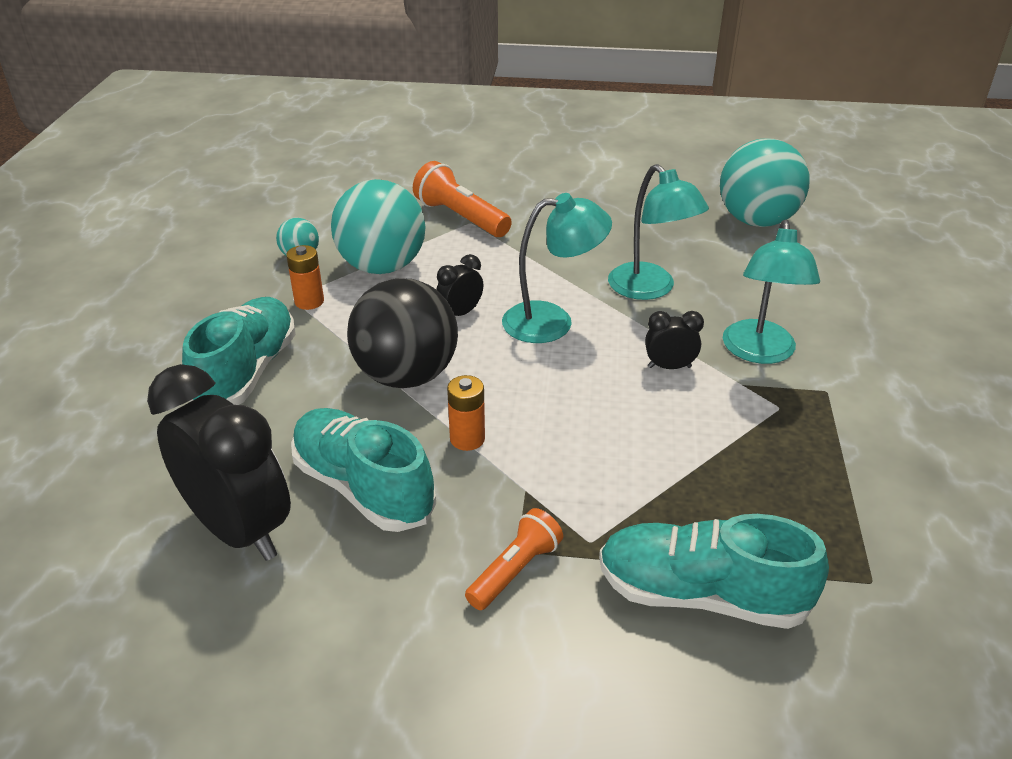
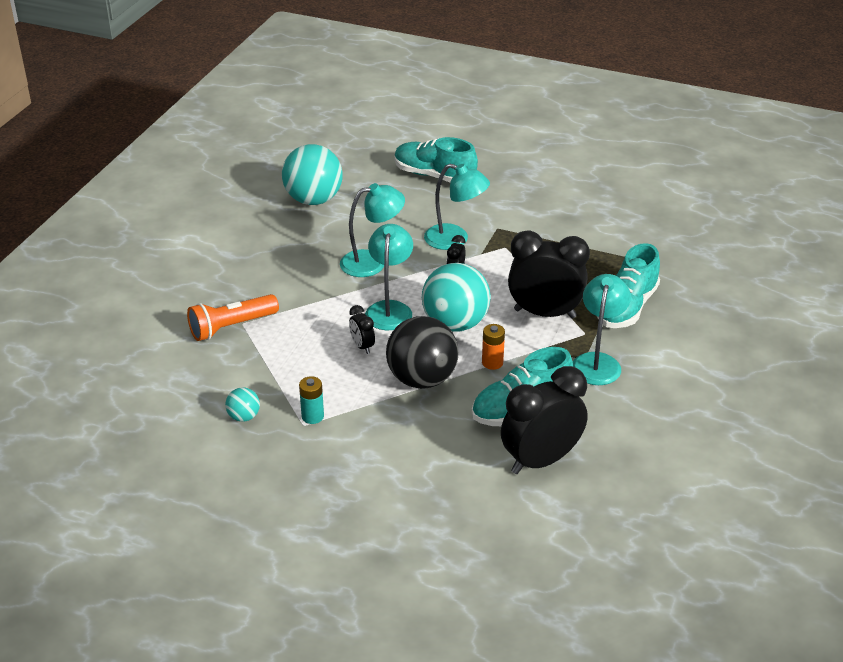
camera: 75 degrees left, 0 degrees up
turquoise shoe [182,297,296,405] -> turquoise shoe moved to [394,137,478,182]
orange battery [286,245,324,310] -> turquoise battery [299,376,324,424]
turquoise ball [331,179,425,274] -> turquoise ball moved to [422,263,491,332]
orange flashlight [465,508,563,610] -> turquoise lamp [573,274,631,385]
none -> black clock [508,230,590,318]

